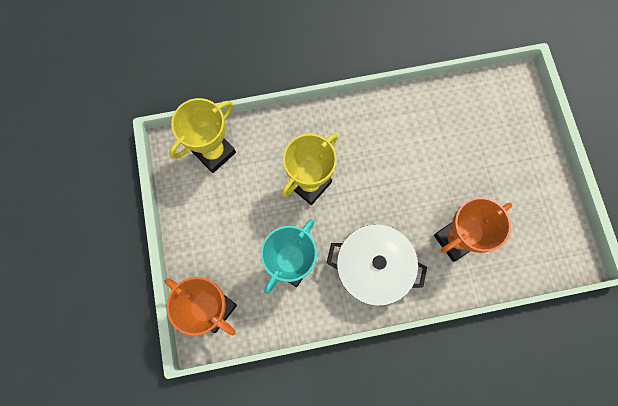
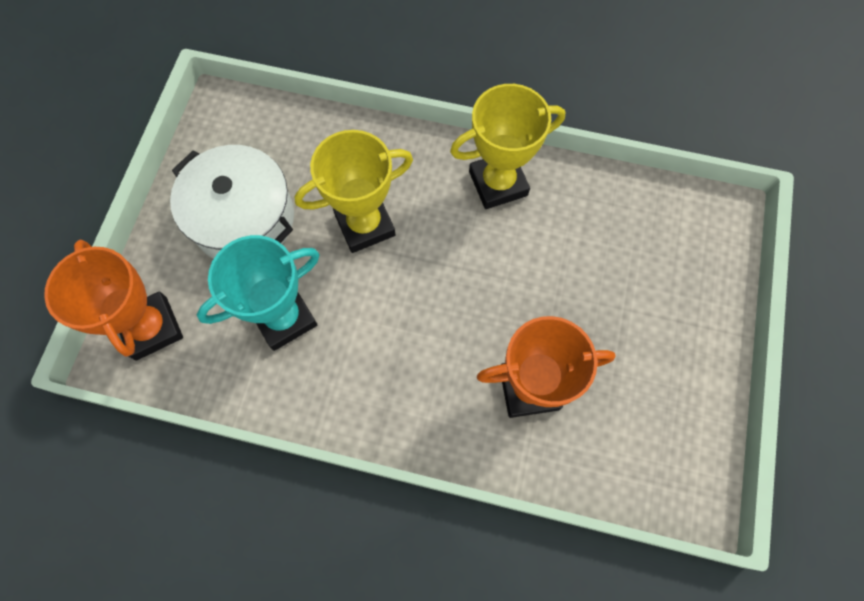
camera: 25 degrees right, 5 degrees down
yellow trophy [169,98,236,173] -> yellow trophy moved to [450,84,565,209]
white pot [326,224,427,306] -> white pot moved to [170,145,294,259]

